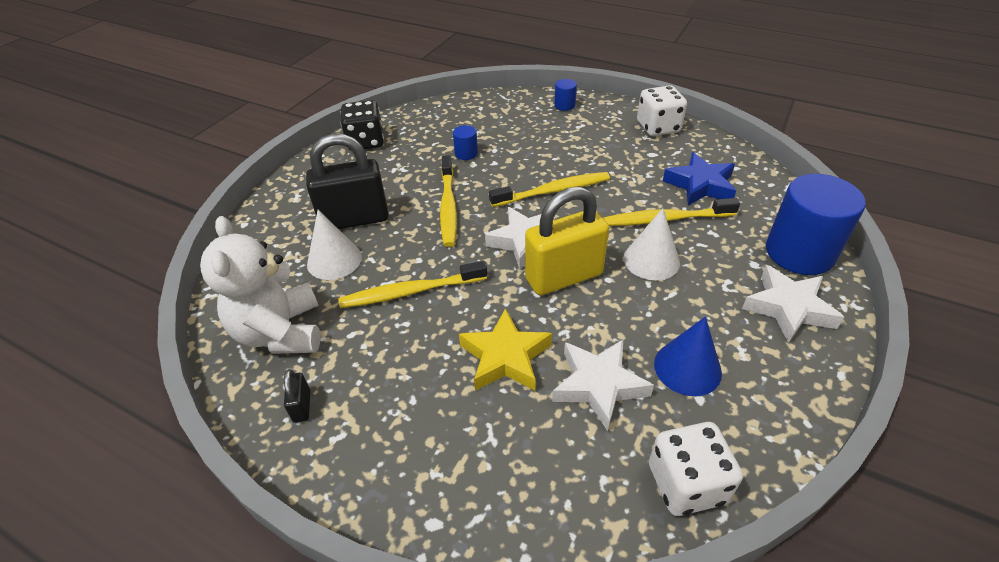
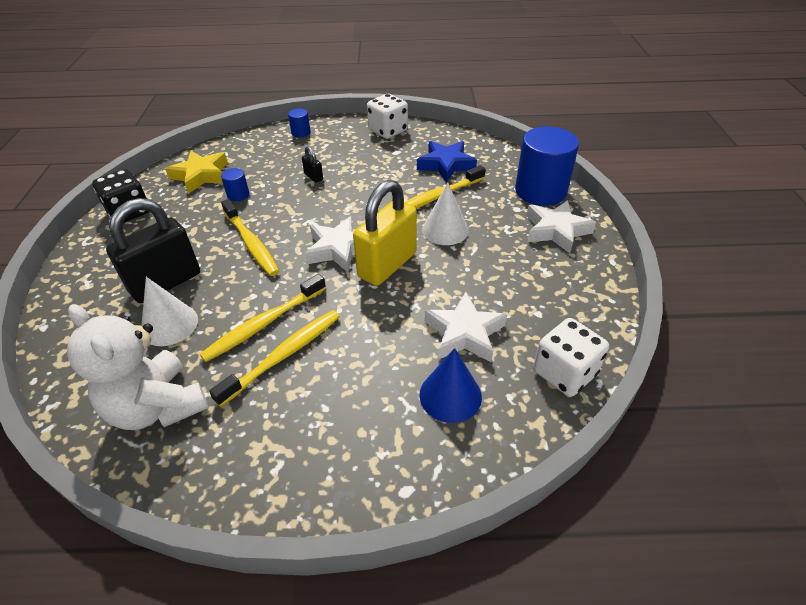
camera: 30 degrees left, 0 degrees up
black padlock [284,369,310,423] -> black padlock moved to [302,146,323,183]
yellow star [459,308,552,391] -> yellow star moved to [165,151,228,193]
yellow toothbrush [489,172,610,207] -> yellow toothbrush moved to [209,310,340,407]
blue cone [654,317,722,396] -> blue cone moved to [420,348,482,423]

